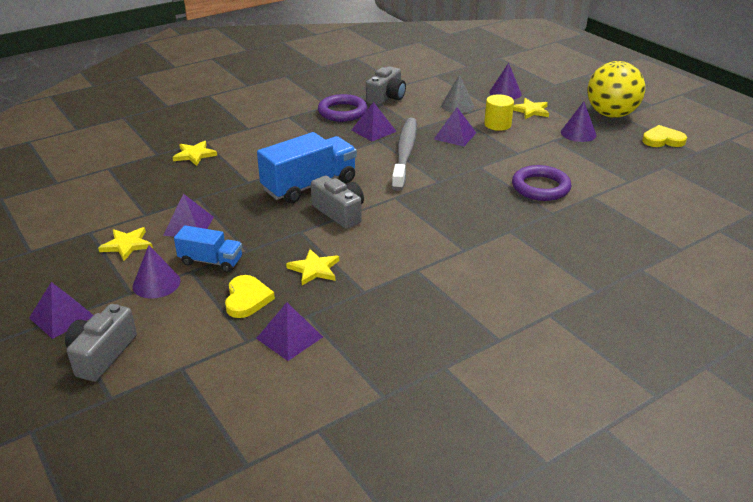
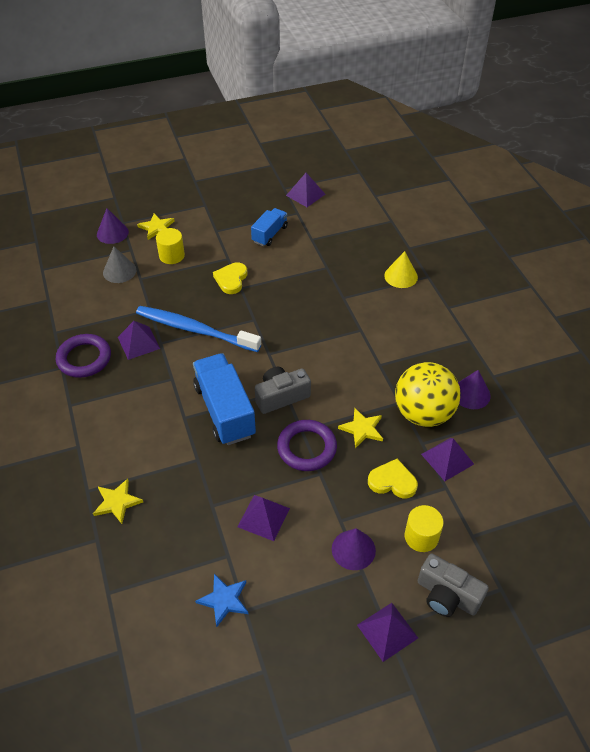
camera: 75 degrees left, 15 degrees up
yellow star [98,227,153,261] -> none
blue truck [174,225,242,272] -> blue truck moved to [251,208,288,246]
grey camera [366,66,406,106] -> none
grey toothbrush [392,118,417,191] -> blue toothbrush [136,306,261,352]
purple pyramid [434,107,476,146] -> purple pyramid moved to [286,173,325,207]
purple ring [512,165,571,201] -> purple ring moved to [277,420,337,471]
purple cone [561,101,597,142] -> purple cone moved to [458,370,491,409]
yellow ball [587,61,645,118] -> yellow ball moved to [395,362,461,427]
yellow heart [642,125,687,147] -> yellow heart moved to [213,262,247,294]
none -> blue star [195,574,248,627]
none -> yellow cone [384,251,418,288]
none -> yellow cylinder [405,505,444,552]

